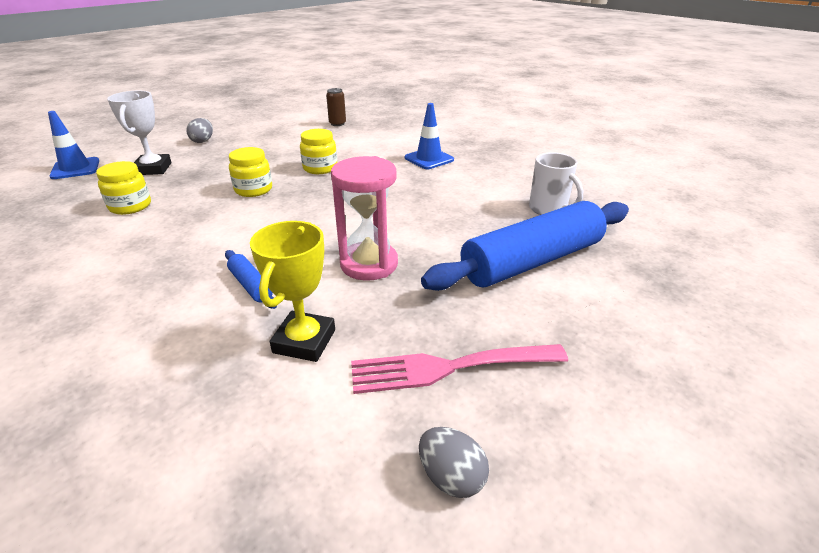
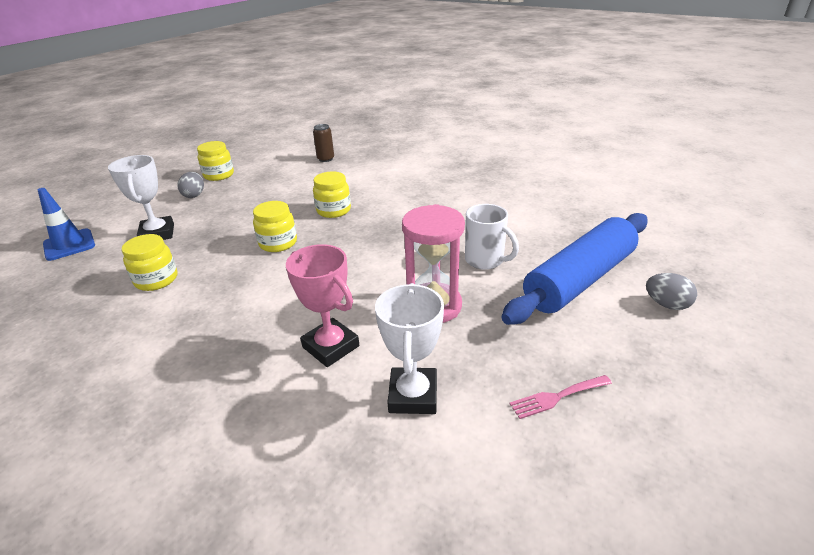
camera: 10 degrees left, 0 degrees up
blue rolling pin [225,250,277,309] -> pink trophy [286,244,359,367]
yellow trophy [250,221,335,362] -> white trophy [375,283,444,414]
pink fork [351,344,568,394] -> pink fork [509,375,612,419], size x0.54
blue traffic cone [405,103,454,169] -> none
grey egg [419,427,489,498] -> grey egg moved to [646,273,697,310]
white mug [529,152,583,215] -> white mug moved to [465,204,519,270]
none -> yellow jar [197,141,234,181]

